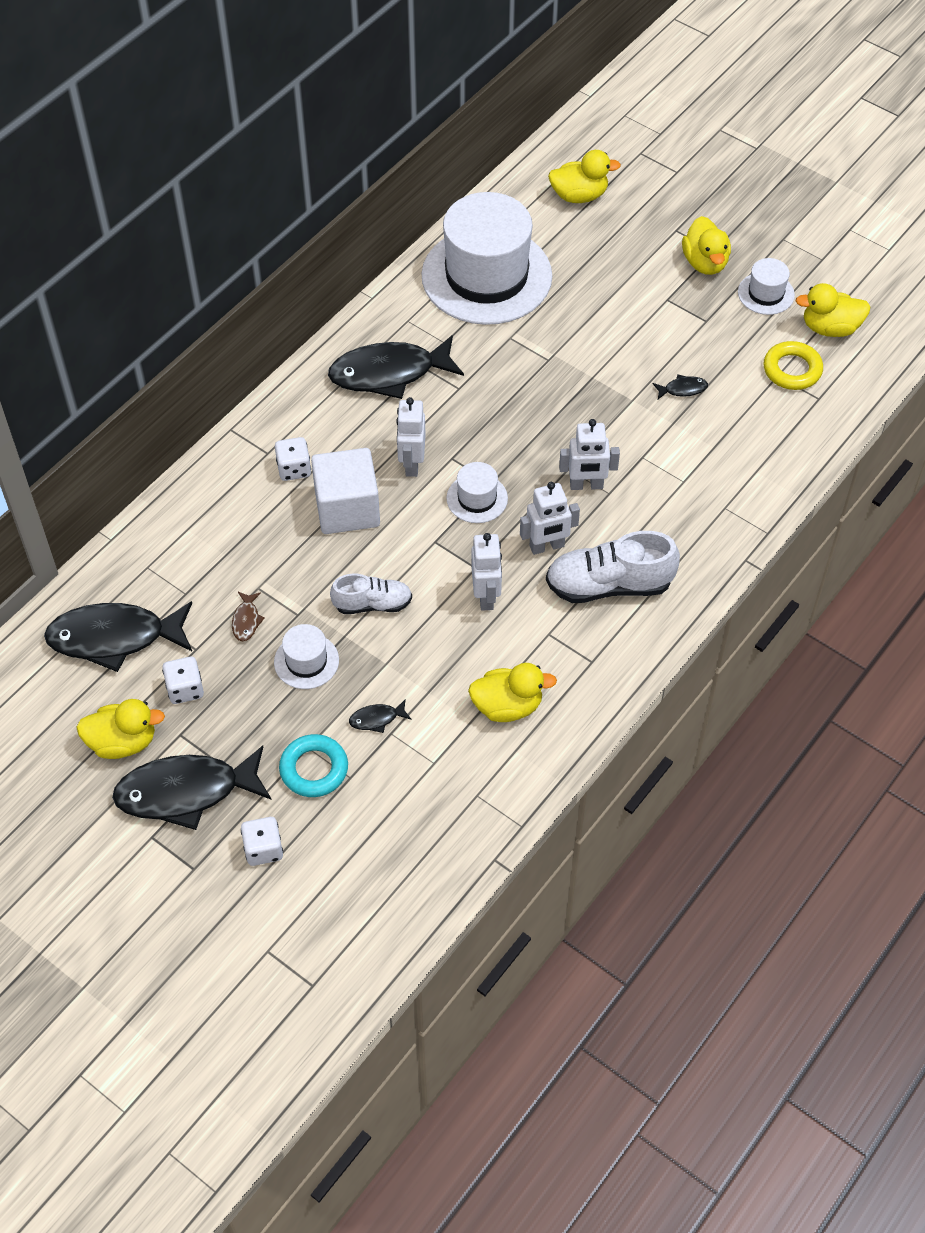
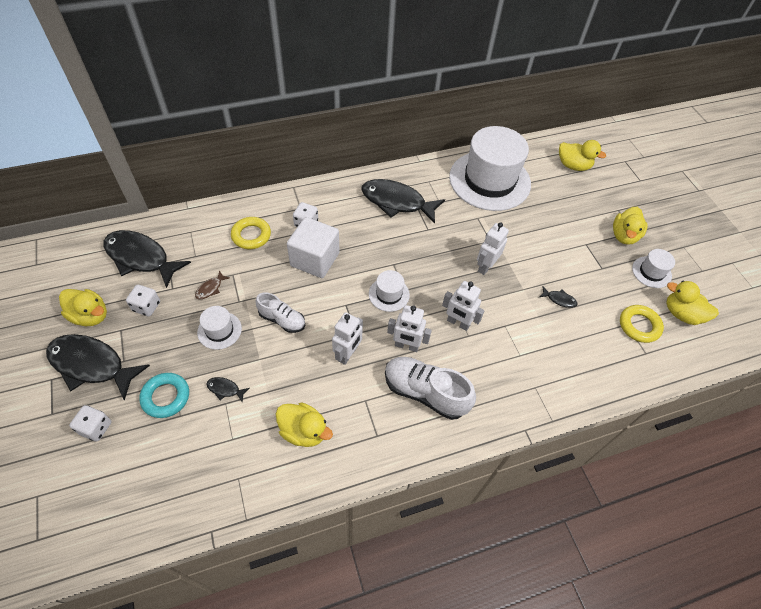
camera: 30 degrees right, 0 degrees up
white robot [396,397,426,477] -> white robot moved to [477,222,509,275]
none -> yellow ring [231,217,271,249]

